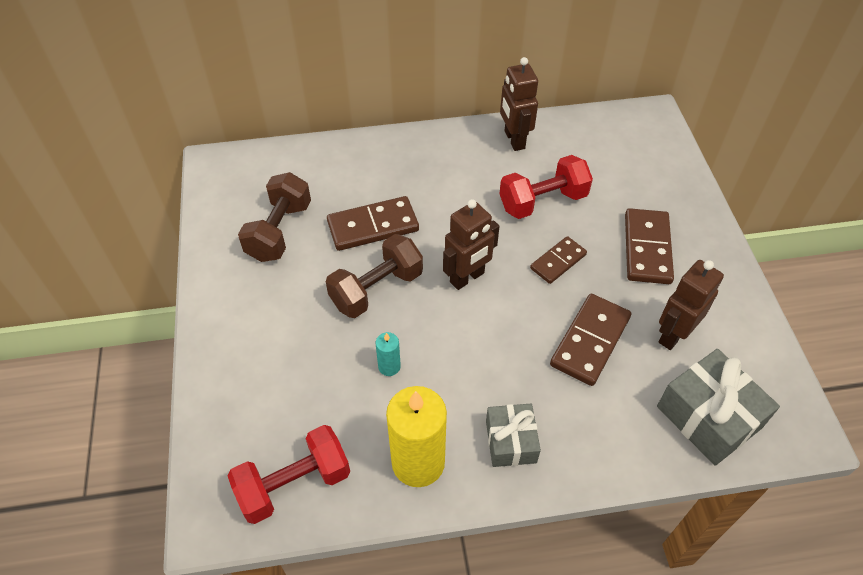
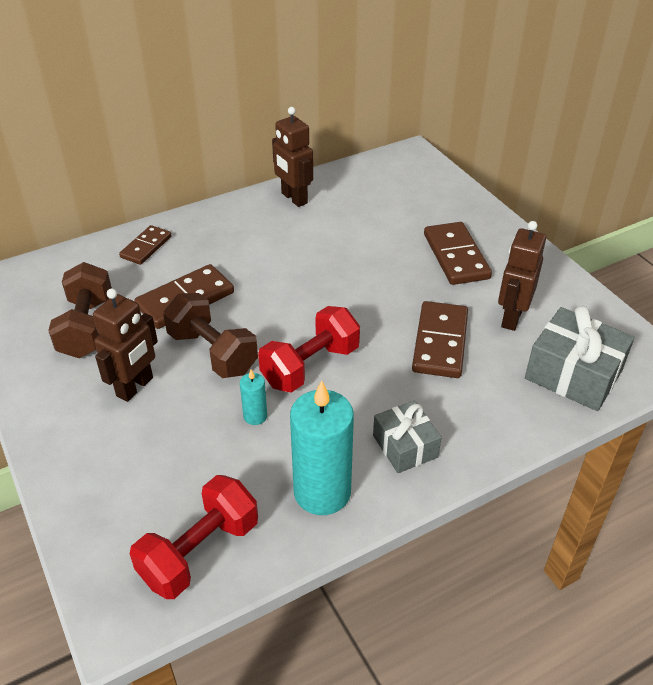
camera: 20 degrees left, 10 degrees down
brown dumbbell [326,234,423,318] -> brown dumbbell turned 75 degrees counterclockwise [163,293,258,378]
yellow candle [386,386,447,487] -> turquoise candle [290,380,354,515]
brown robot [443,199,500,290] -> brown robot moved to [93,288,158,402]
red dumbbell [499,155,593,219] -> red dumbbell moved to [258,306,360,393]
brown domino [530,236,587,284] -> brown domino moved to [119,225,171,265]

